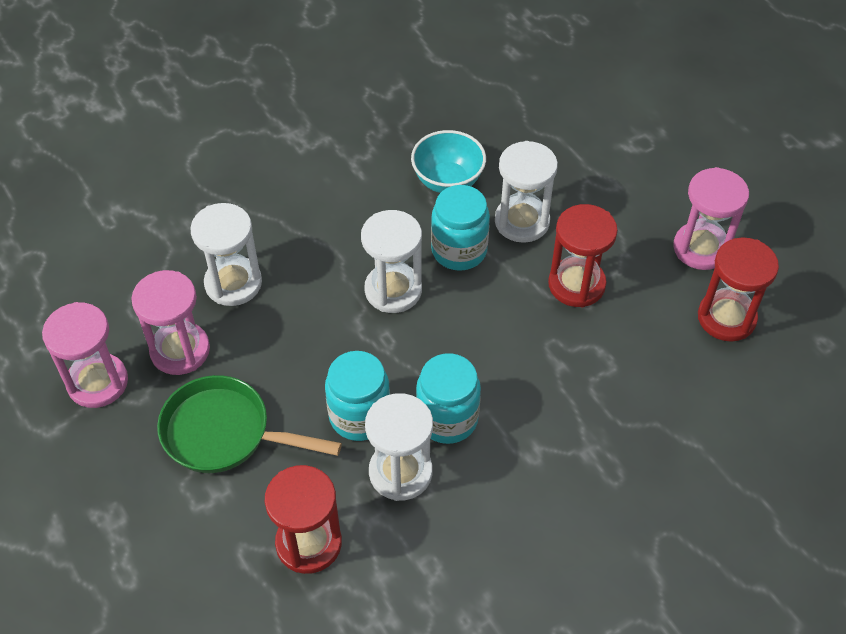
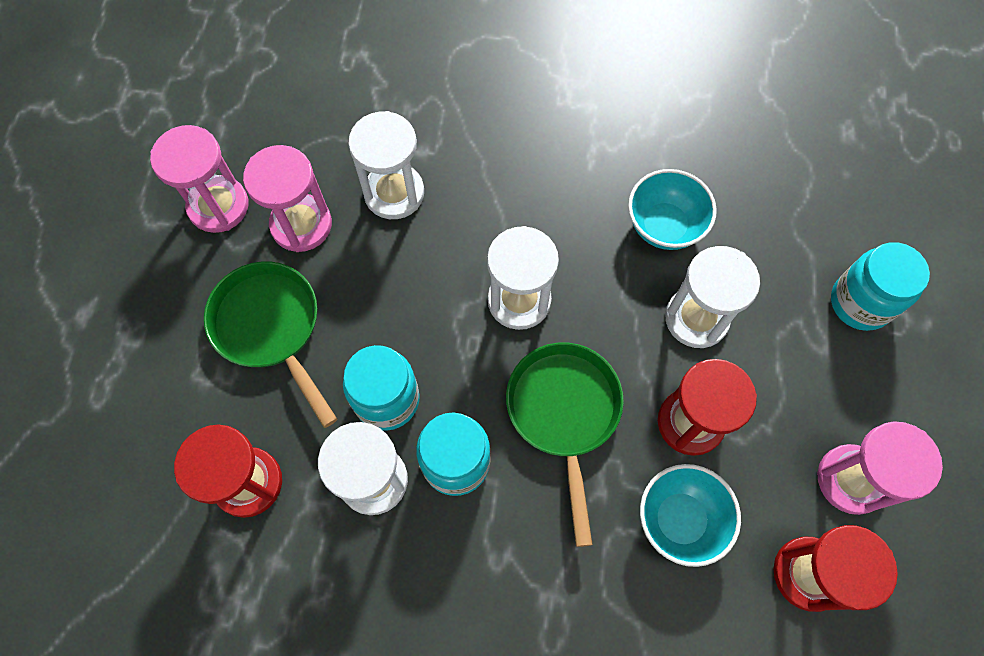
camera: 40 degrees right, 15 degrees up
turquoise jar [431,185,490,271] -> turquoise jar moved to [831,242,930,331]
none -> green pan [506,343,624,547]
none -> turquoise bowl [640,464,741,567]

